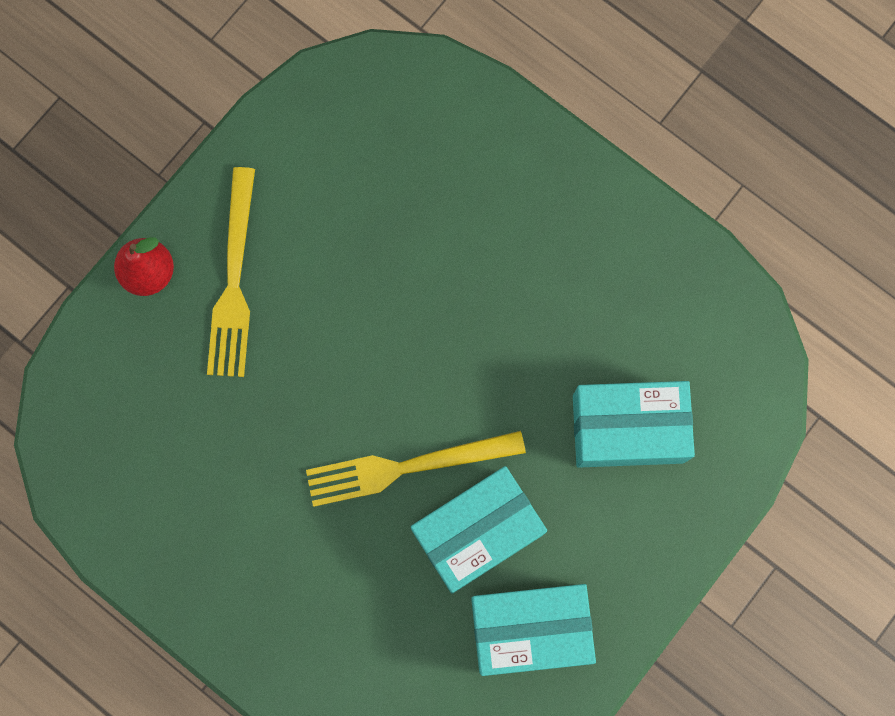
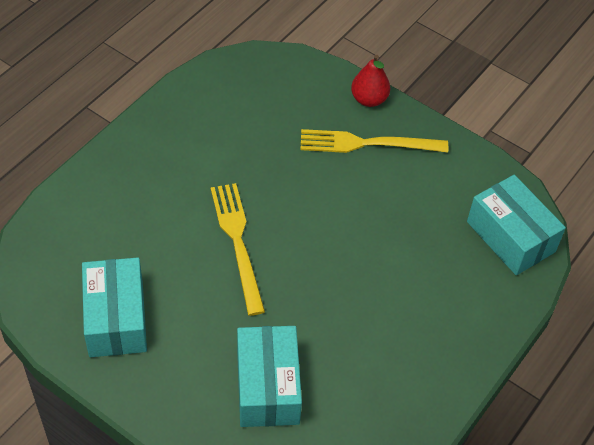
camera: 85 degrees right, 25 degrees down
turquoise box [411,466,547,593] -> turquoise box moved to [467,175,566,275]

